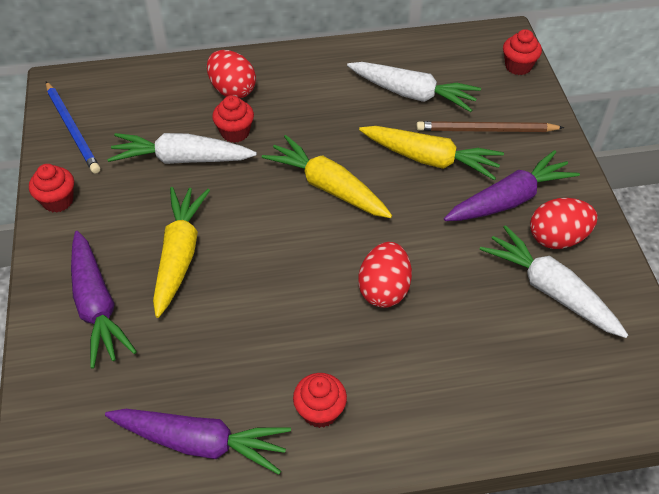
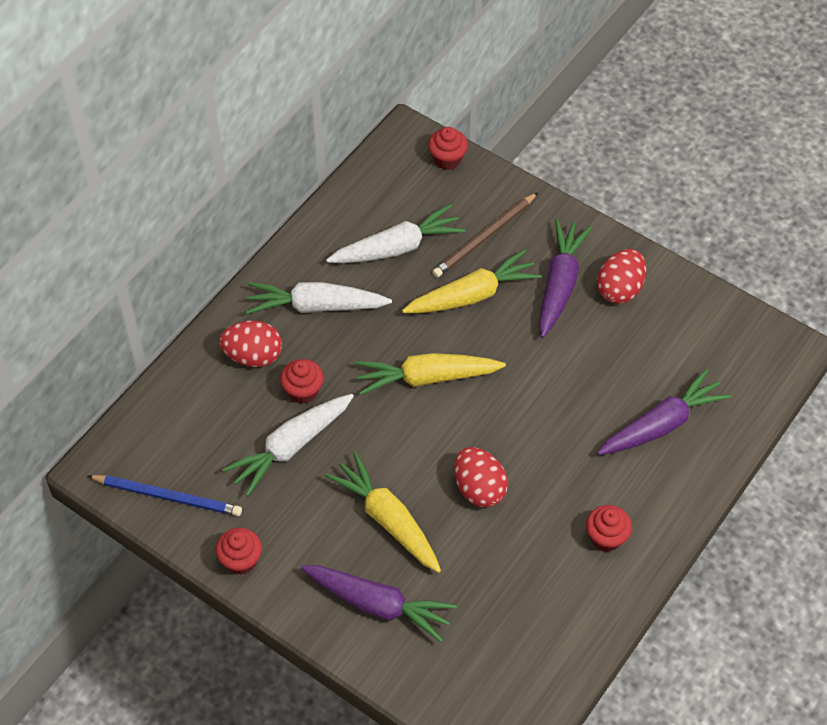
camera: 45 degrees left, 5 degrees up
purple carrot [105,409,291,474] -> purple carrot moved to [597,369,731,455]
red egg [358,242,412,308] -> red egg moved to [454,447,508,508]
white carrot [479,225,628,338] -> white carrot moved to [246,282,392,314]

